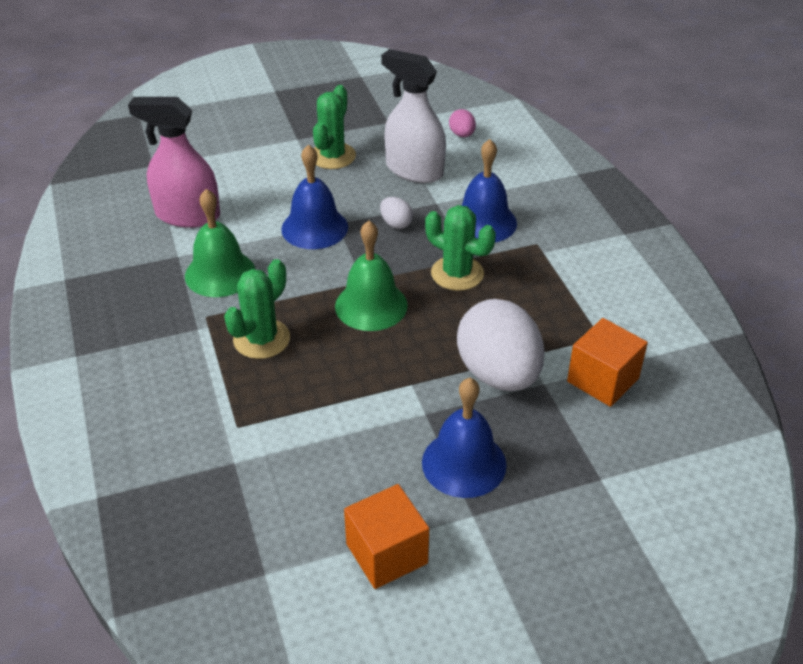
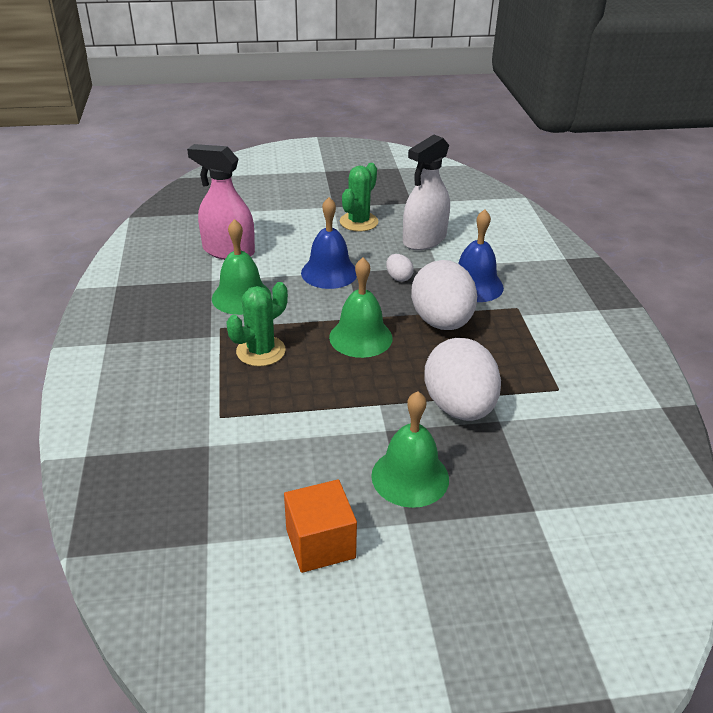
camera: 10 degrees right, 5 degrees down
white spray bottle [381,49,446,183] -> white spray bottle turned 90 degrees counterclockwise [403,135,450,250]
blue bell [422,378,507,498] -> green bell [371,391,449,508]
green cactus [425,205,496,291] -> white egg [411,260,477,330]
pink egg [449,109,476,137] -> none
orange cube [567,318,648,407] -> none

